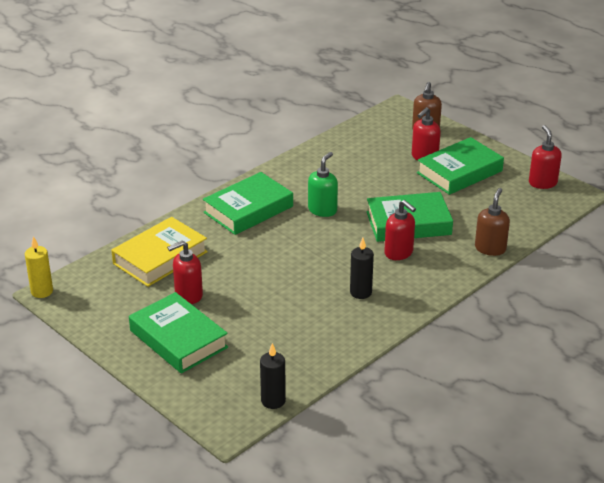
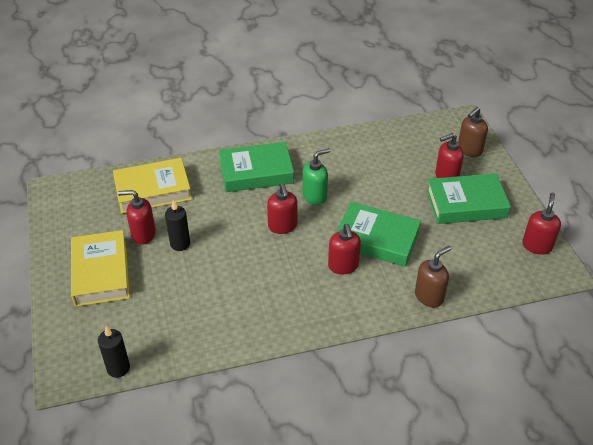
camera: 30 degrees right, 10 degrees up
yellow candle [25,236,53,298] -> none
green book [129,292,228,374] -> yellow book [71,230,130,307]
black candle [350,238,374,299] -> black candle moved to [165,200,190,251]
none -> red soap dispenser [267,184,297,234]

